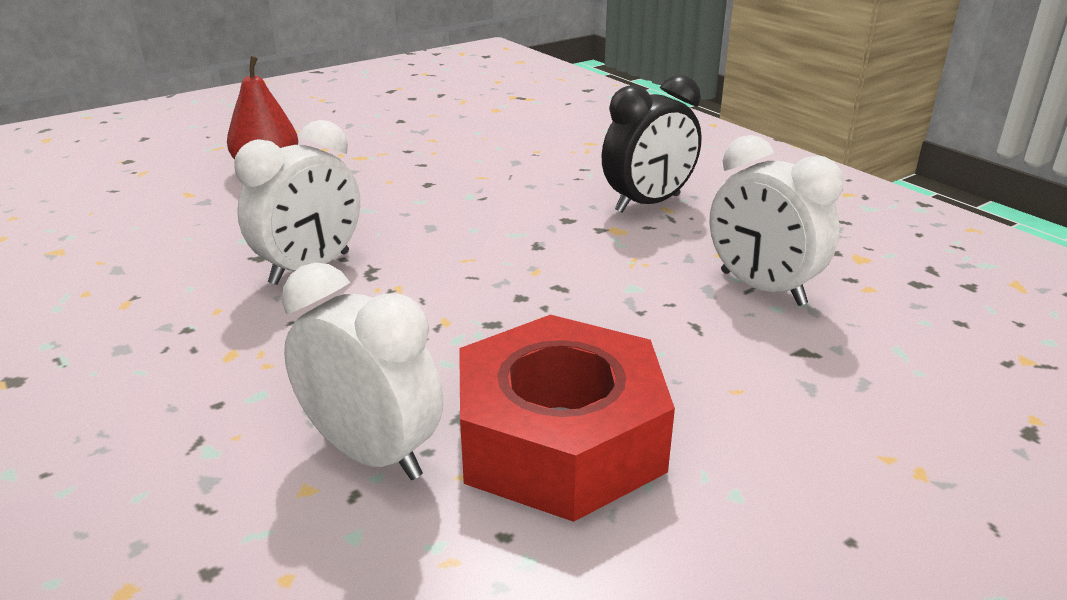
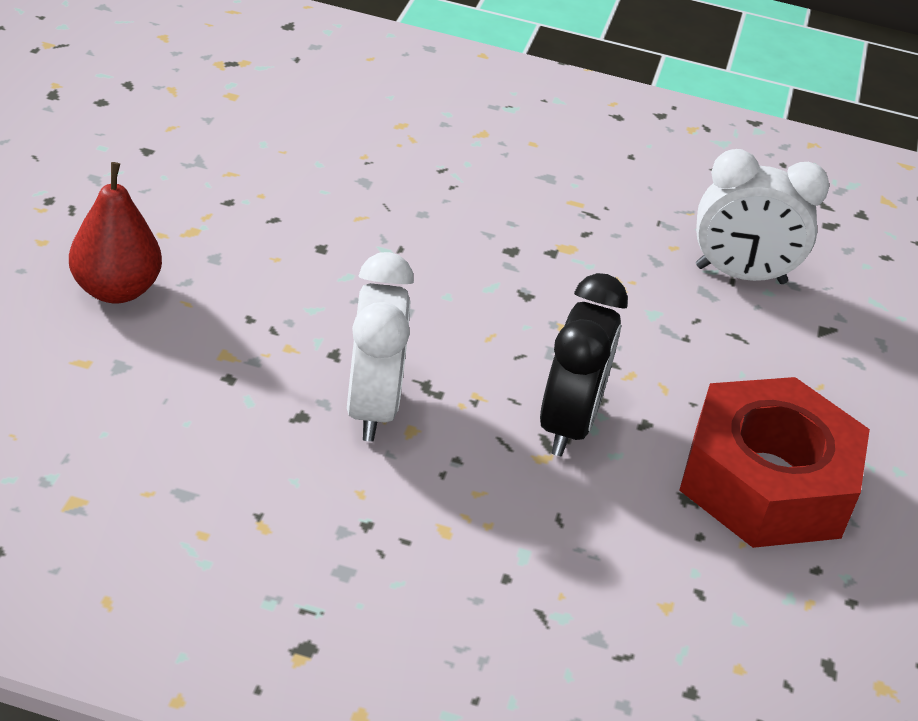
camera: 45 degrees left, 10 degrees up
white clock [282,262,443,480] -> none
black clock [601,75,702,213] -> black clock moved to [540,273,628,456]

